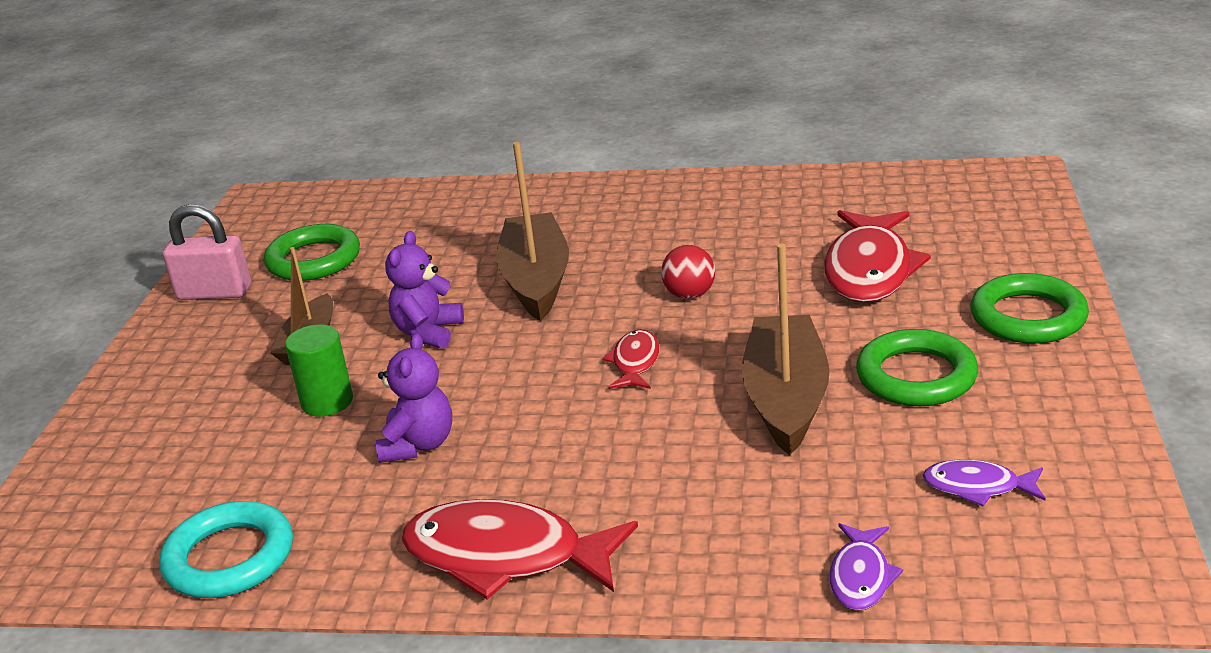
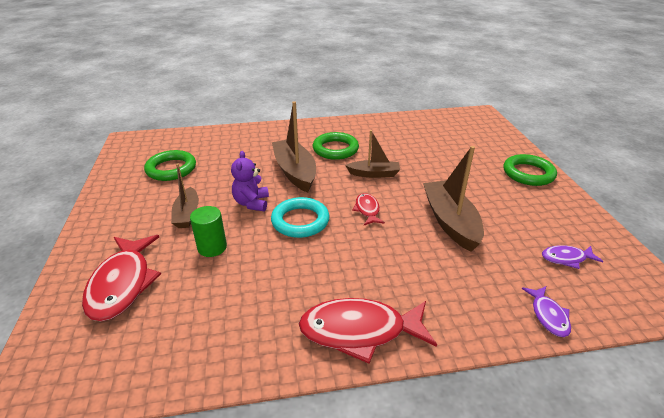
camera: 20 degrees left, 5 degrees up
turquoise ring [159,501,293,598] -> turquoise ring moved to [271,197,330,238]
pink padlock [163,204,251,300] -> none
purple teddy bear [376,333,452,463] -> none
red ball [661,245,715,299] -> brown boat [345,130,400,178]
red fish [824,210,931,302] -> red fish moved to [82,235,161,321]
green ring [856,329,978,406] -> green ring moved to [313,132,359,160]

